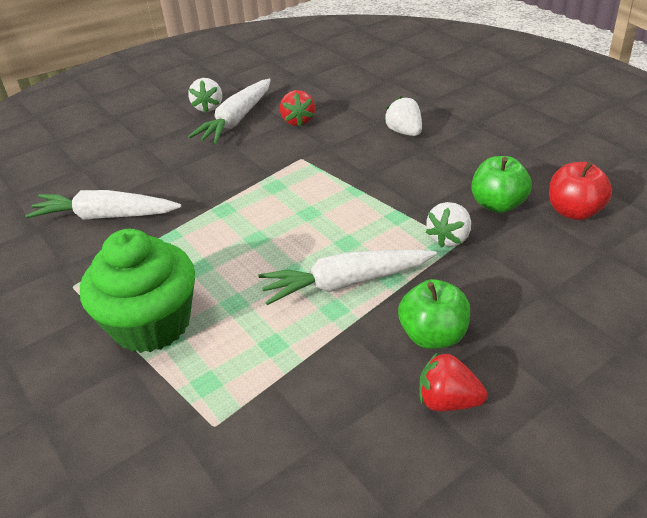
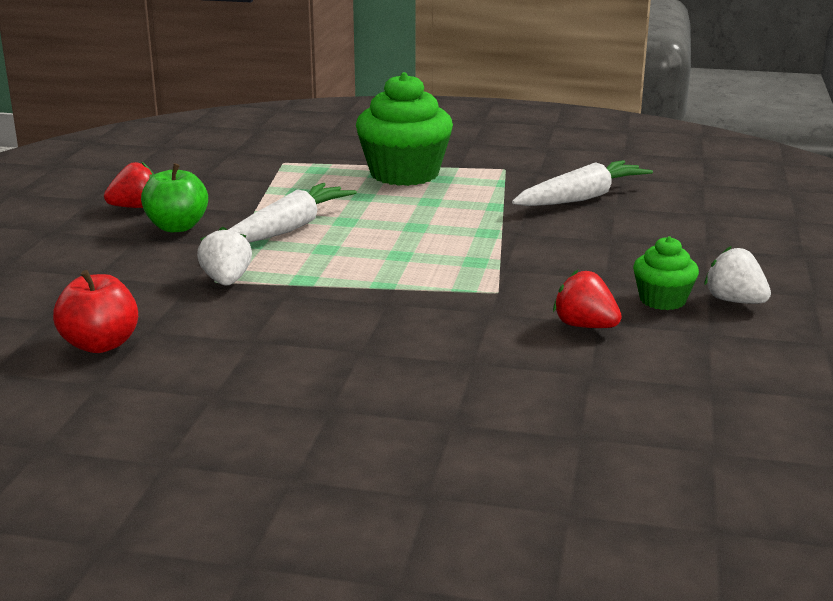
camera: 135 degrees right, 15 degrees down
white carrot [188,79,271,144] -> green cupcake [633,236,699,310]
white strawberry [384,96,422,136] -> none
green apple [471,156,532,213] -> none

